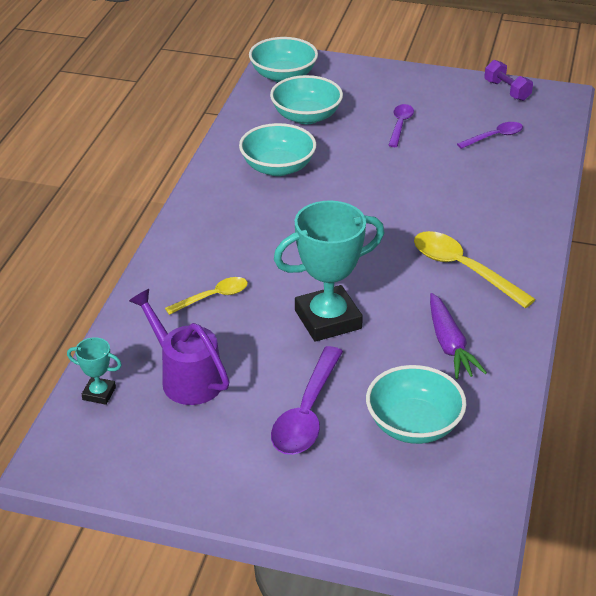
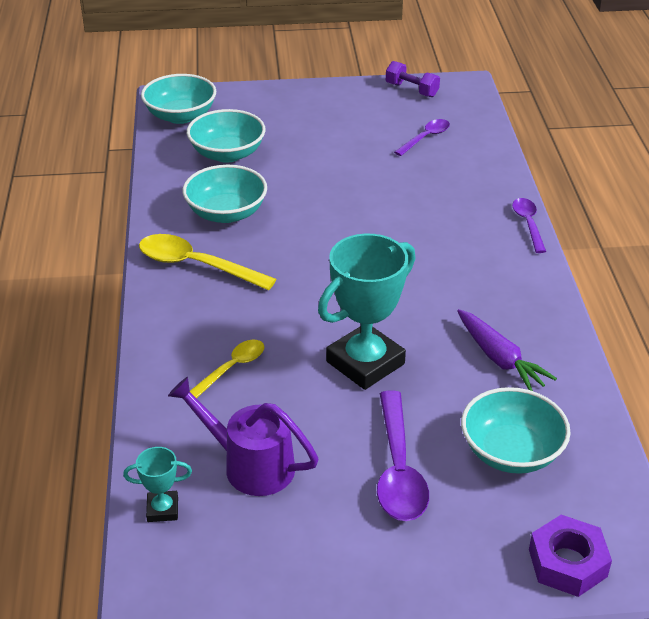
camera: 20 degrees left, 0 degrees up
purple spoon [388,104,414,147] -> purple spoon moved to [512,198,546,253]
yellow spoon [414,231,536,308] -> yellow spoon moved to [139,234,276,291]
none -> purple nut [529,515,612,597]

